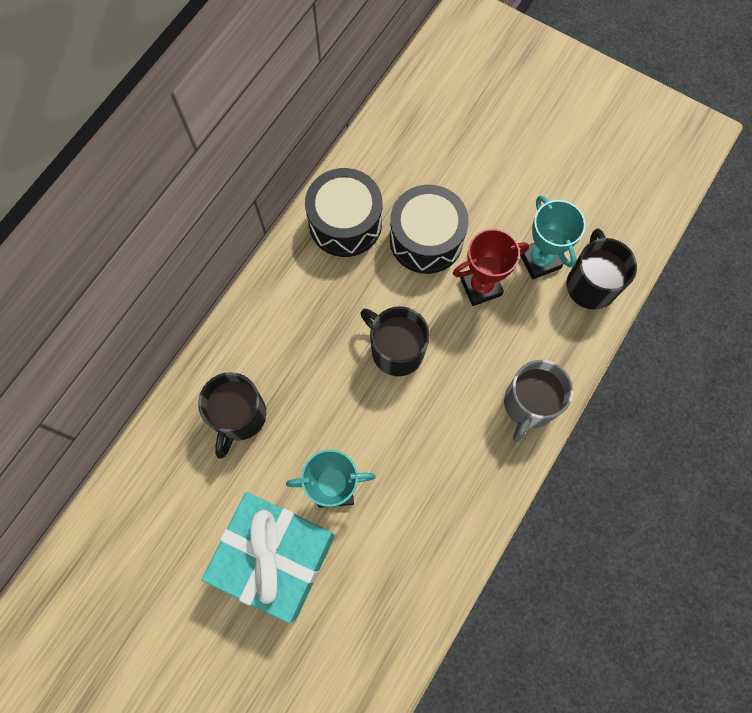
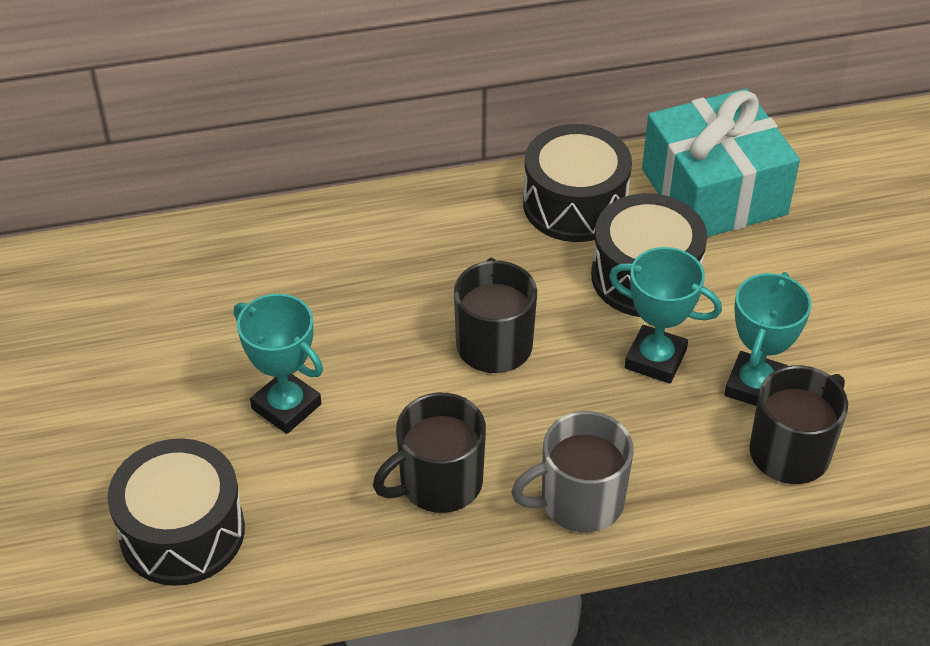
camera: 45 degrees right, 25 degrees down
black mug [198,372,266,459] -> black mug moved to [373,393,486,513]
turquoise gift [202,492,335,623] -> turquoise gift moved to [642,88,800,237]
red trophy [453,229,529,306] -> turquoise trophy [609,247,722,384]
none -> black drum [108,438,245,586]

